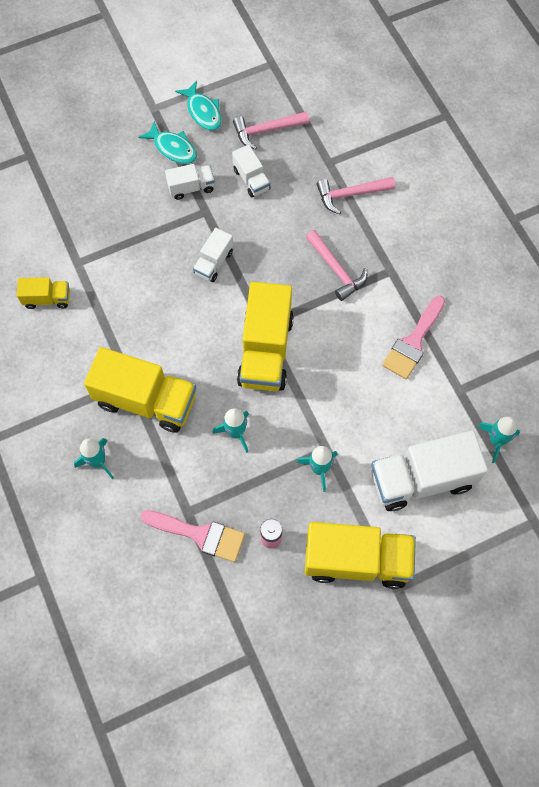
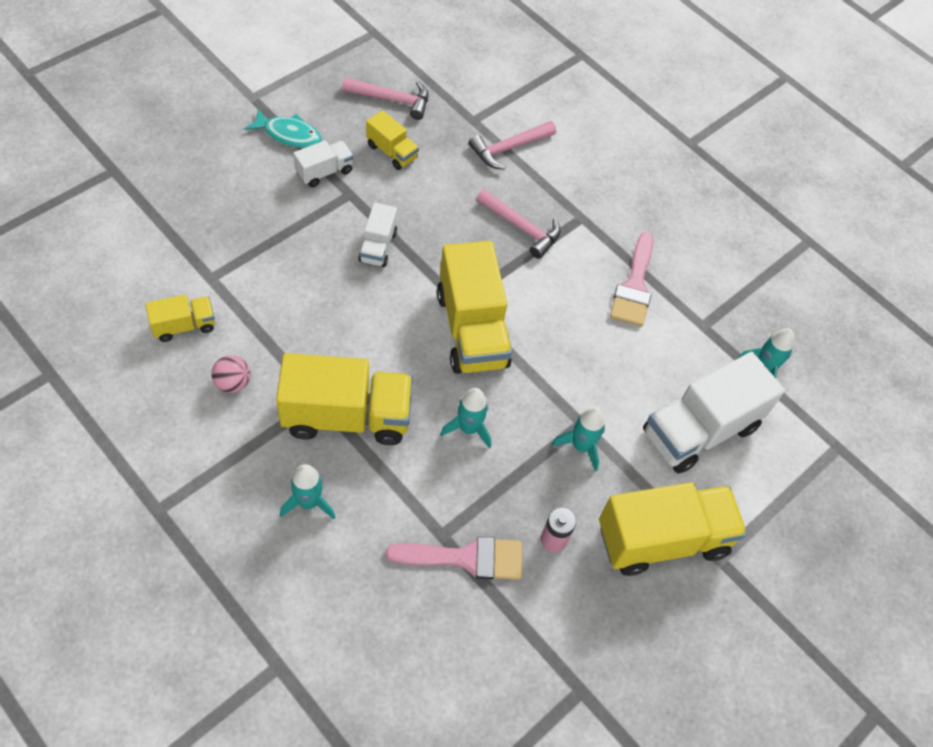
camera: 25 degrees left, 10 degrees down
turquoise fish [175,81,221,131] -> none
white truck [232,144,271,198] -> yellow truck [366,110,419,170]
pink hammer [233,111,309,149] -> pink hammer turned 135 degrees counterclockwise [342,77,428,120]
none -> pink ball [211,355,250,393]

